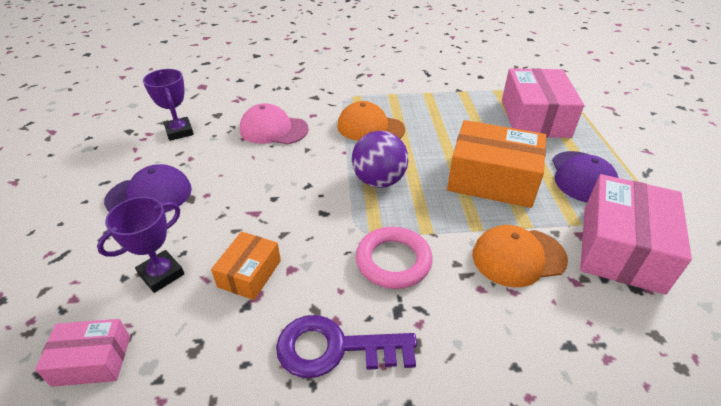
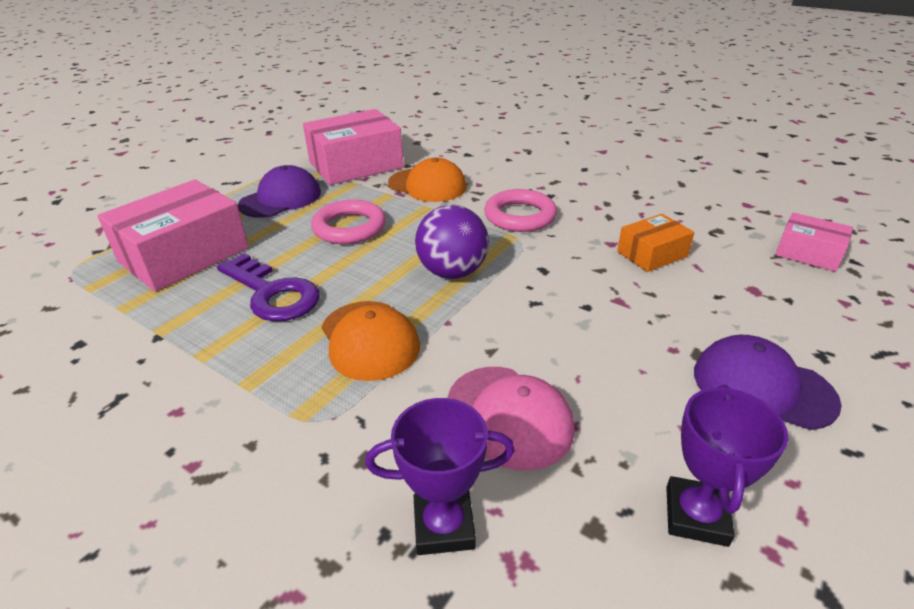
camera: 140 degrees left, 5 degrees down
purple trophy [97,197,184,293] -> purple trophy moved to [365,398,515,555]
purple key [276,315,417,378] -> purple key moved to [217,253,320,321]
orange box [447,120,546,208] -> pink ring [311,200,386,244]

